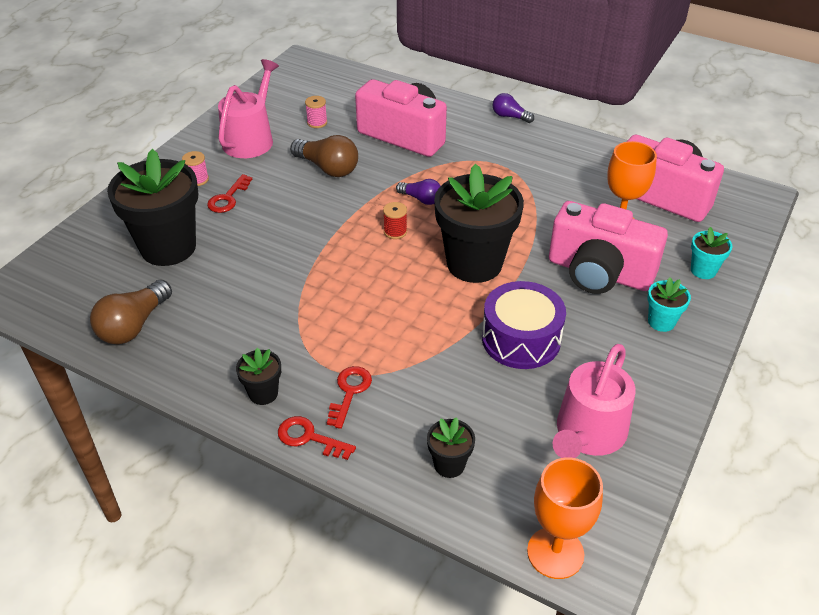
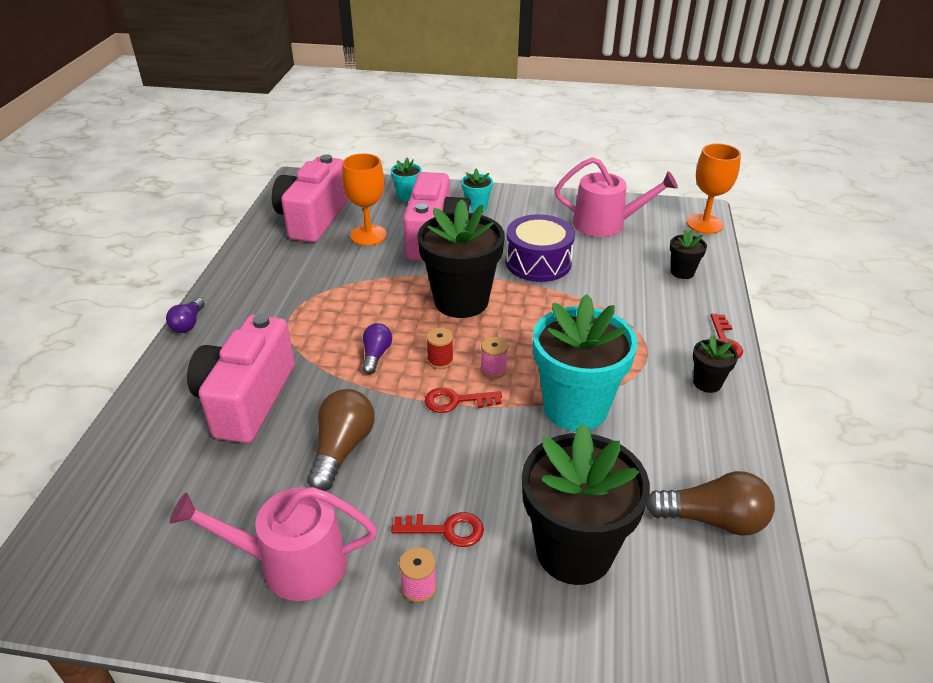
camera: 110 degrees left, 5 degrees down
pink spool [305,96,327,128] -> pink spool moved to [481,337,508,379]
red key [327,366,372,429] -> red key moved to [425,388,502,413]
none -> turquoise flower pot [533,294,638,431]

